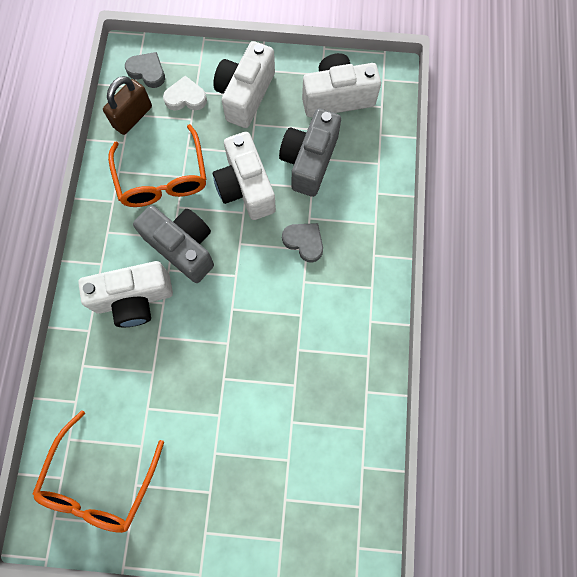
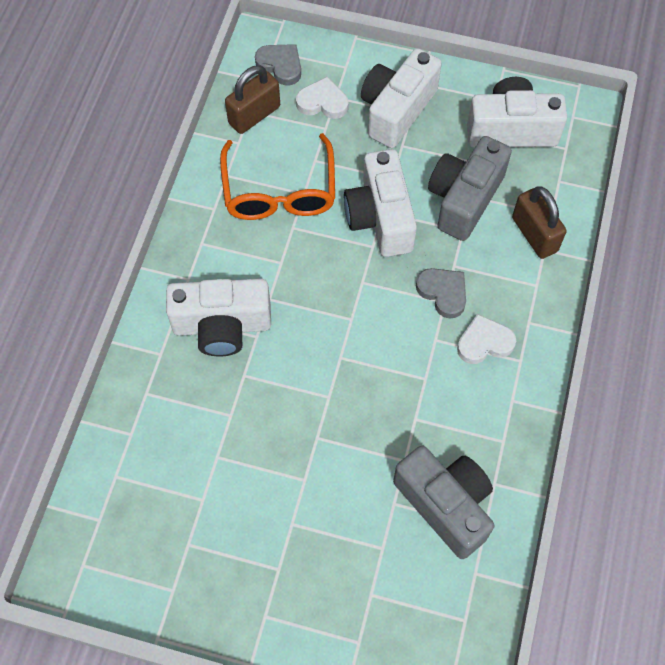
camera: 10 degrees right, 10 degrees down
orange glasses [33,410,164,533] -> none
grey camera [133,205,214,283] -> grey camera moved to [393,446,495,559]
none -> white heart [457,314,516,364]
none -> brown padlock [512,186,566,259]

